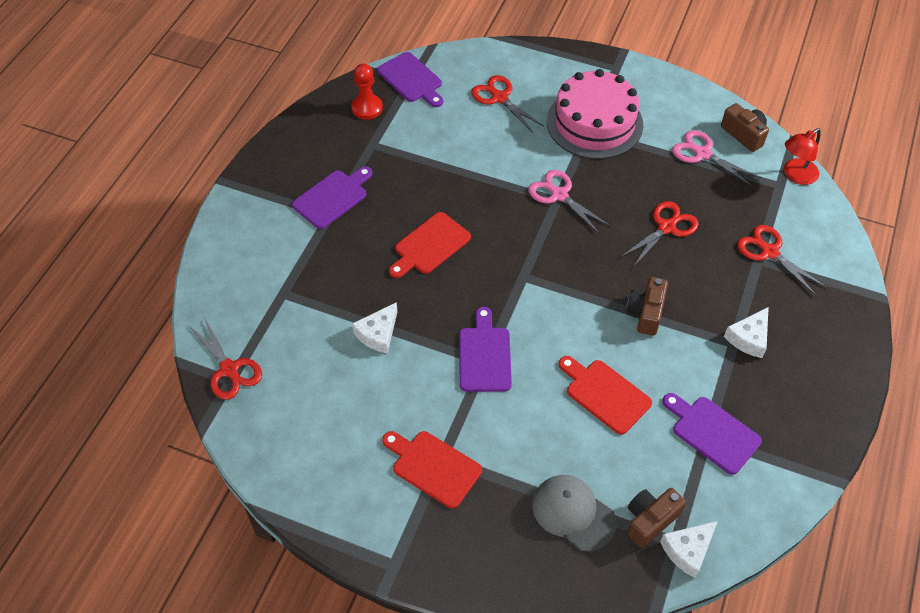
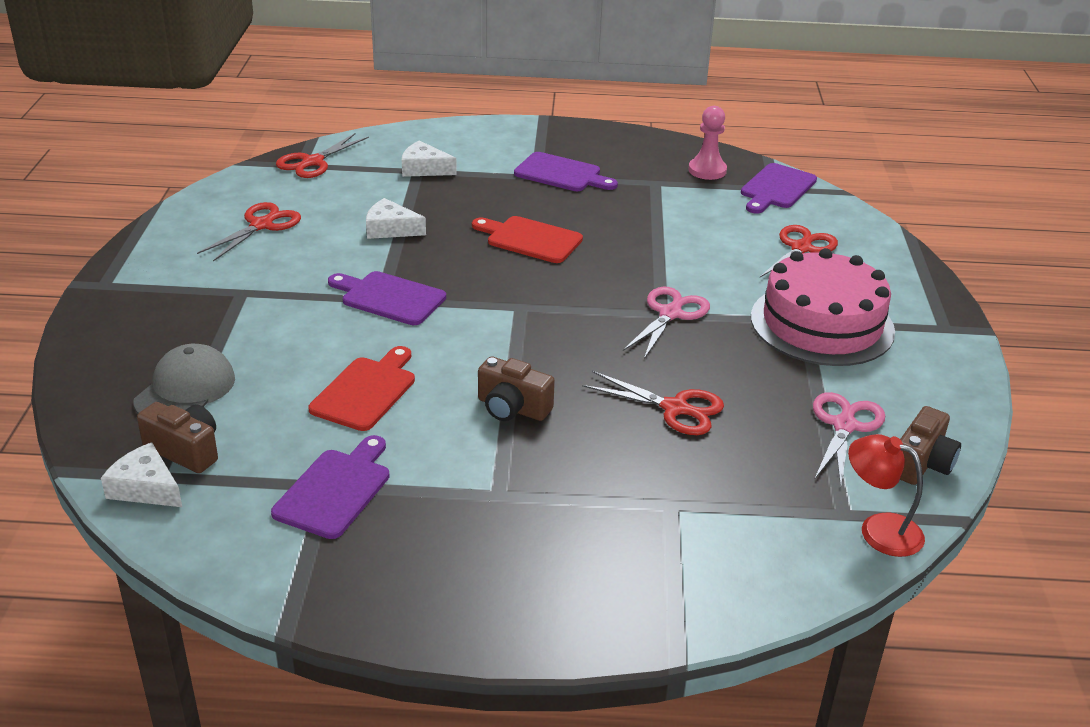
camera: 70 degrees right, 20 degrees down
red pawn [351,63,383,119] -> pink pawn [688,106,727,180]
red cutting board [382,431,482,509] -> none
purple cutting board [459,307,512,392] -> purple cutting board turned 135 degrees counterclockwise [328,271,446,325]
brown camera [626,277,668,336] -> brown camera turned 150 degrees counterclockwise [478,357,555,421]
white cheese [724,307,769,358] -> white cheese moved to [402,141,457,177]
red scissors [737,225,827,296] -> red scissors moved to [197,202,301,262]

